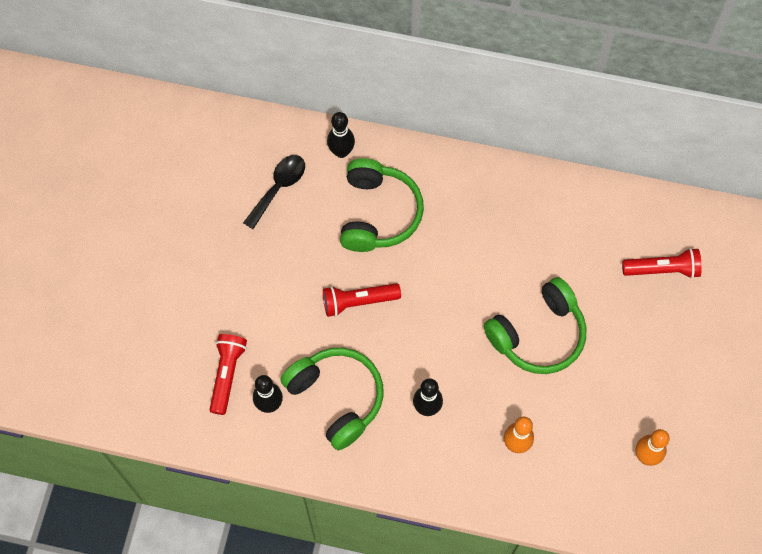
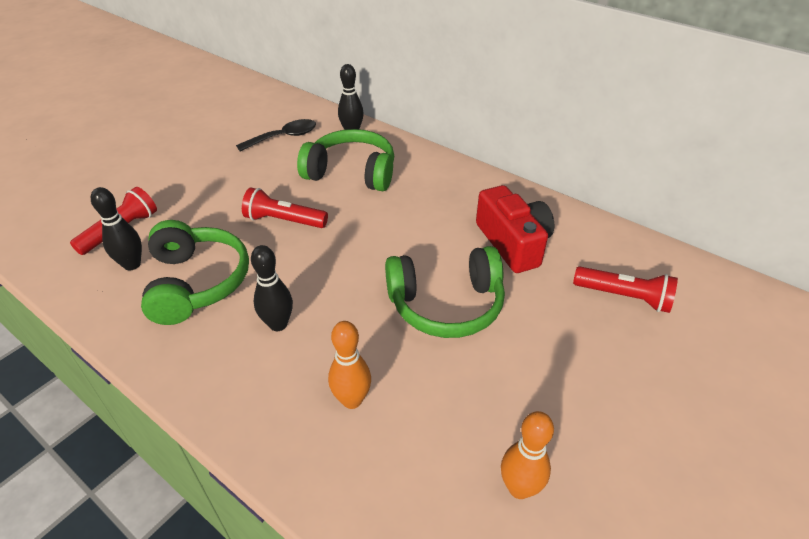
camera: 25 degrees right, 25 degrees down
green headphones [340,158,424,252] -> green headphones turned 105 degrees counterclockwise [297,129,394,191]
none -> red camera [476,185,555,273]

